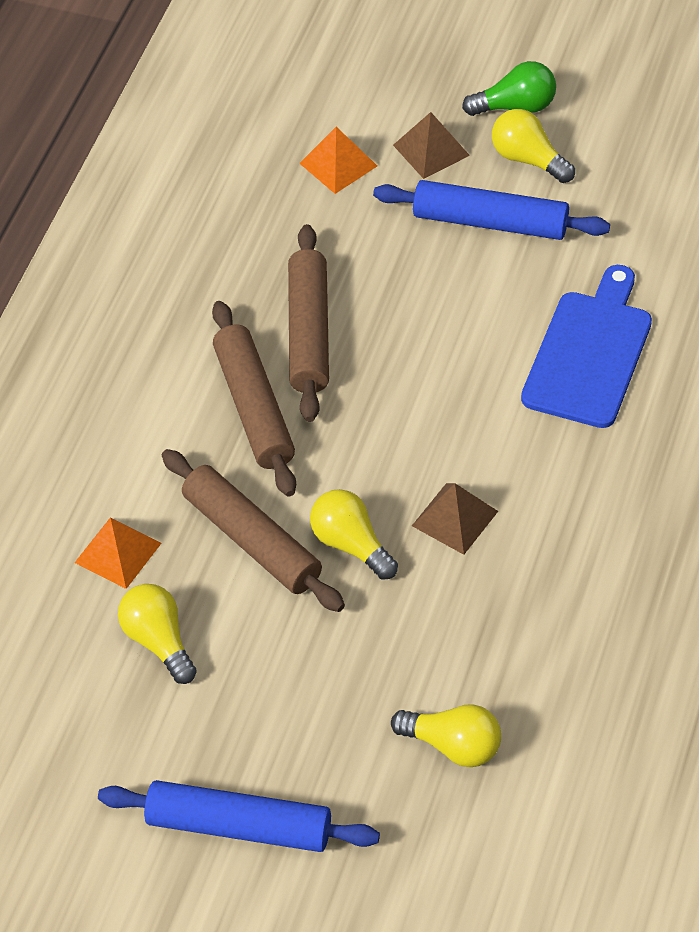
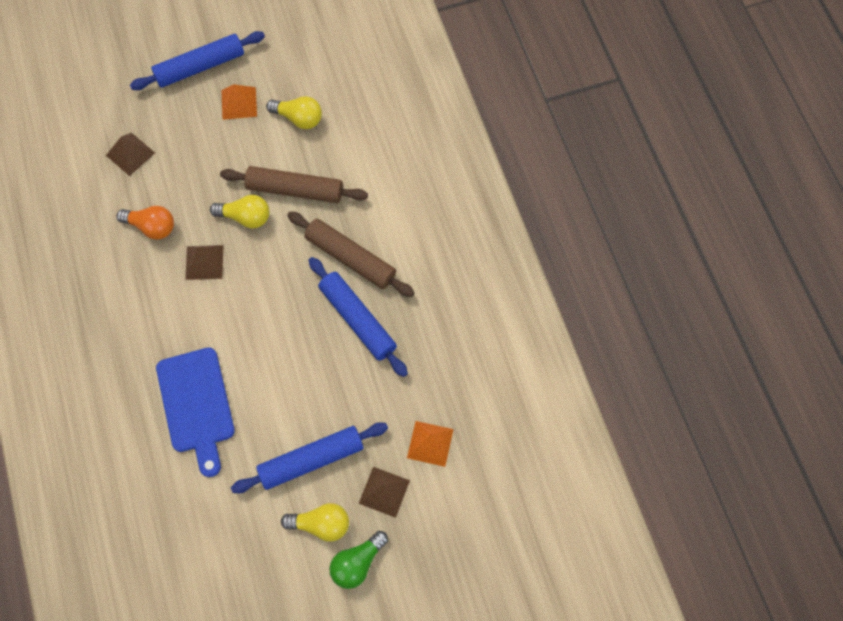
camera: 140 degrees right, 15 degrees up
orange pyramid [75,518,161,589] -> orange pyramid moved to [221,84,257,120]
brown rolling pin [288,224,329,422] -> blue rolling pin [309,257,408,377]
yellow light bulb [391,704,501,767] -> brown pyramid [106,133,155,176]
none -> orange light bulb [117,206,174,240]

